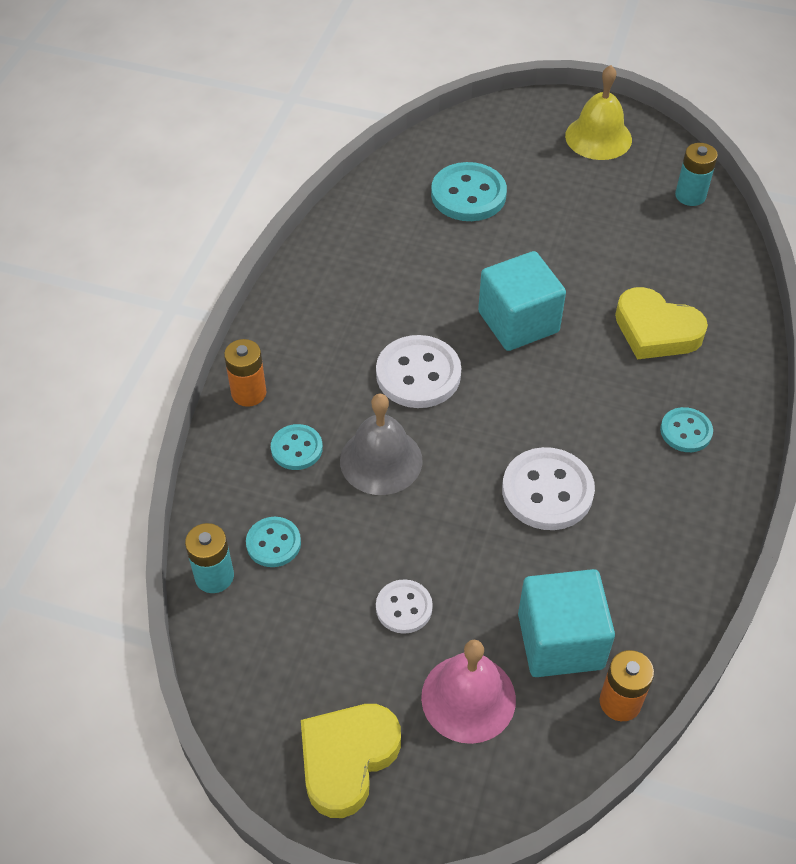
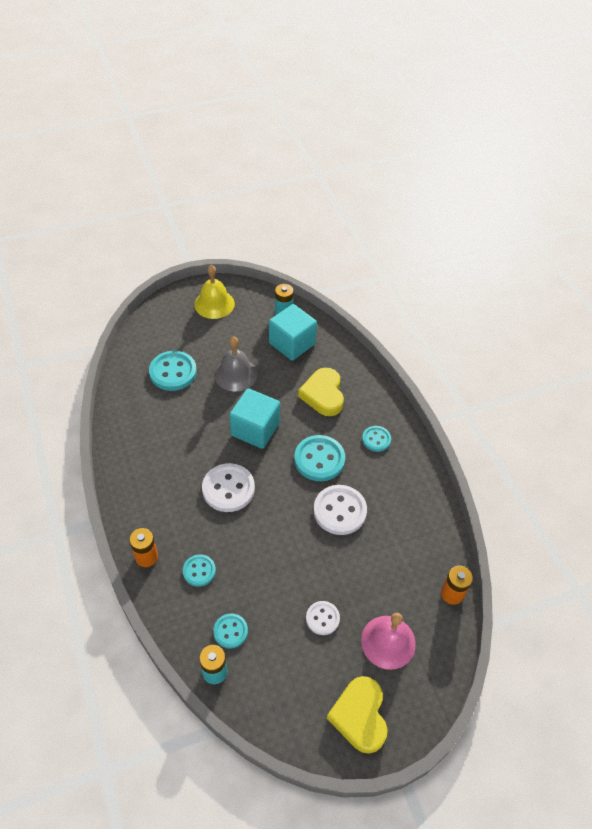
camera: 40 degrees left, 0 degrees up
grey bell [340,393,422,495] -> grey bell moved to [214,336,257,392]
turquoise cube [518,569,615,677] -> turquoise cube moved to [269,304,317,361]
yellow heart [615,287,708,359] -> yellow heart turned 90 degrees clockwise [298,368,344,416]
none -> turquoise button [294,435,345,481]

